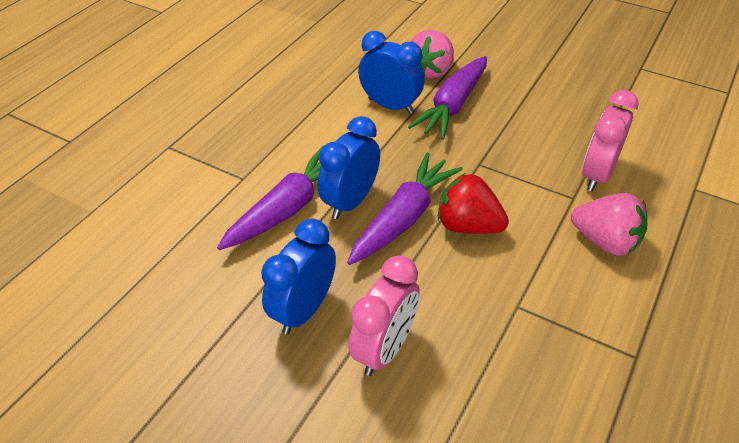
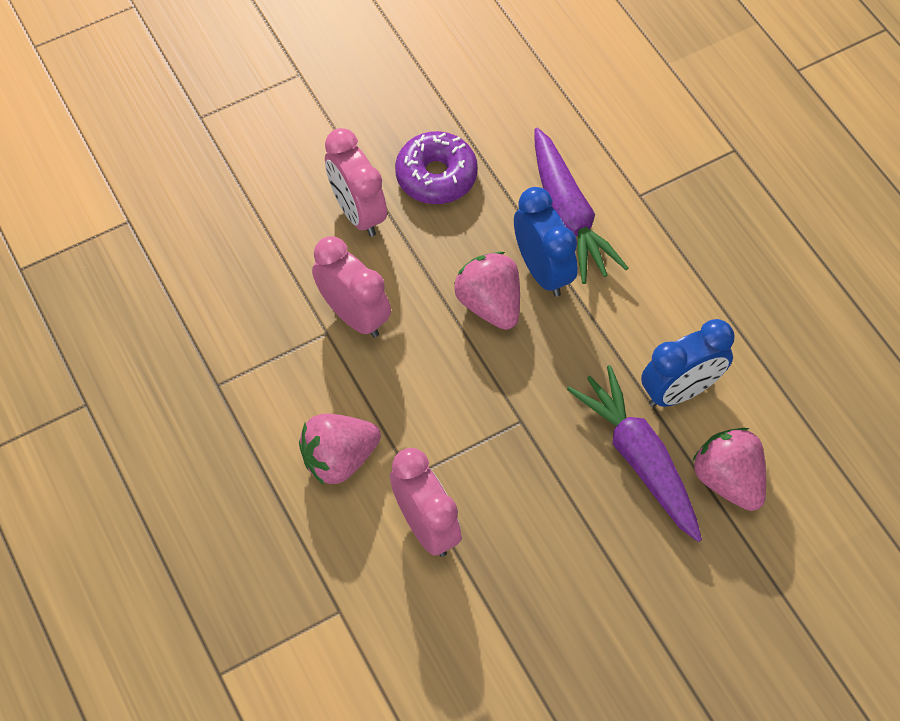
camera: 120 degrees right, 15 degrees up
blue clock [261,219,336,334] -> purple donut [395,131,478,204]
purple carrot [347,153,463,265] -> pink strawberry [454,252,520,330]
red strawberry [438,173,509,234] -> none
none -> pink clock [312,236,391,338]

